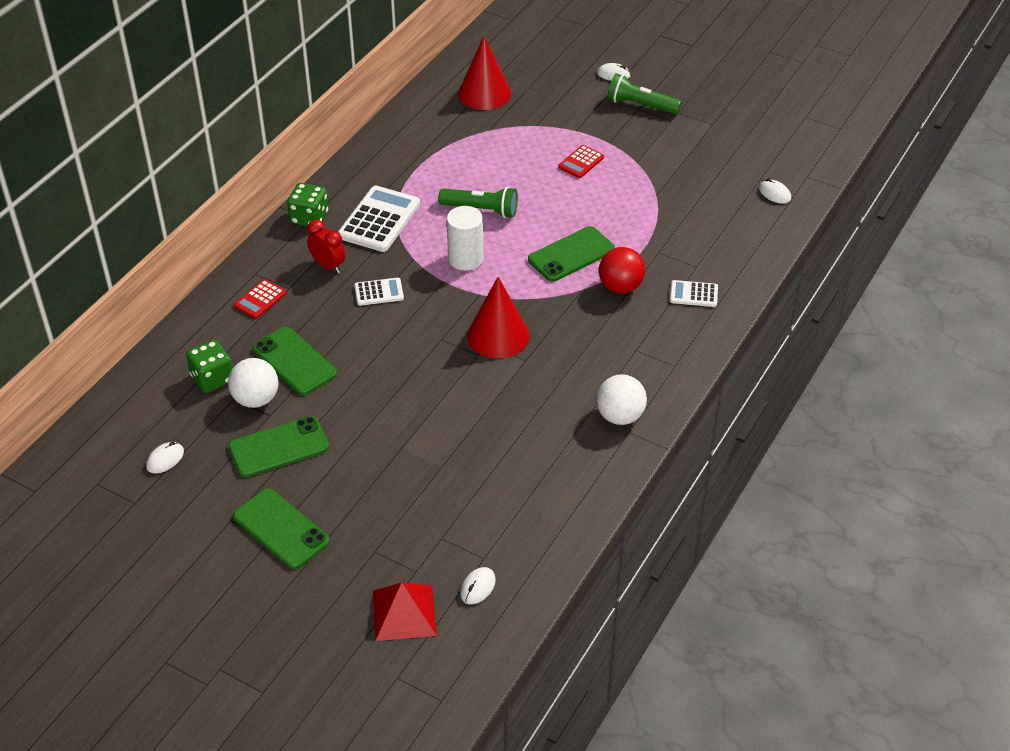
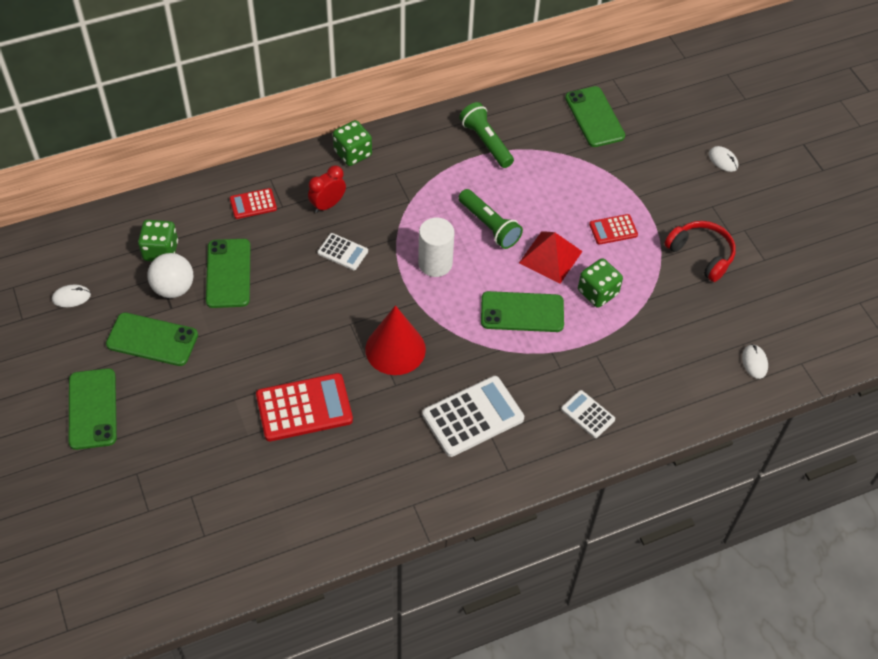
camera: 35 degrees right, 10 degrees up
red clock [307,220,345,273] -> red clock turned 120 degrees counterclockwise [308,166,346,213]
white calculator [338,186,420,252] -> white calculator moved to [422,376,524,457]
red pyramid [373,582,437,641] -> red pyramid moved to [519,231,583,284]
red cone [458,36,511,110] -> green phone [565,86,625,147]
white mouse [460,567,496,604] -> none
white ball [596,375,647,425] -> none
red ball [599,247,645,293] -> none
green flashlight [607,73,682,114] -> green flashlight moved to [459,102,514,168]
none -> red calculator [256,373,353,441]
none -> green dice [578,258,623,308]
none -> red headphones [664,221,736,282]

